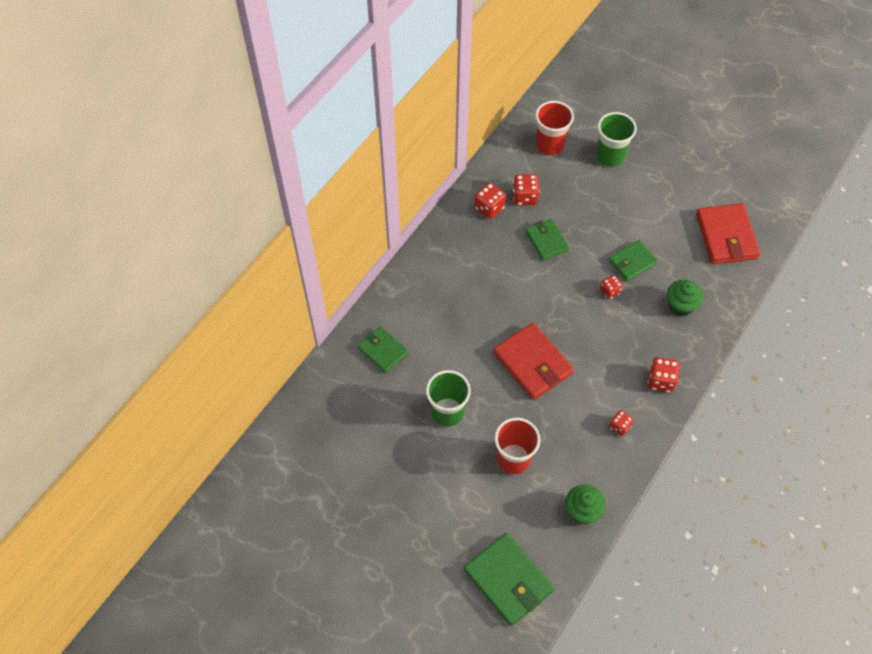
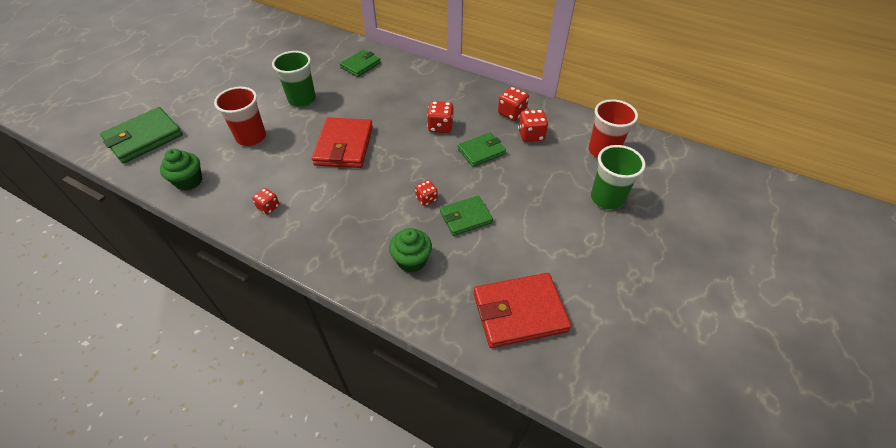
camera: 85 degrees right, 10 degrees down
red wallet [493,323,574,400] -> red wallet turned 45 degrees counterclockwise [312,117,373,168]
green wallet [609,240,658,282] -> green wallet turned 75 degrees counterclockwise [440,196,493,236]
red dice [648,357,680,393] -> red dice moved to [427,101,454,133]

